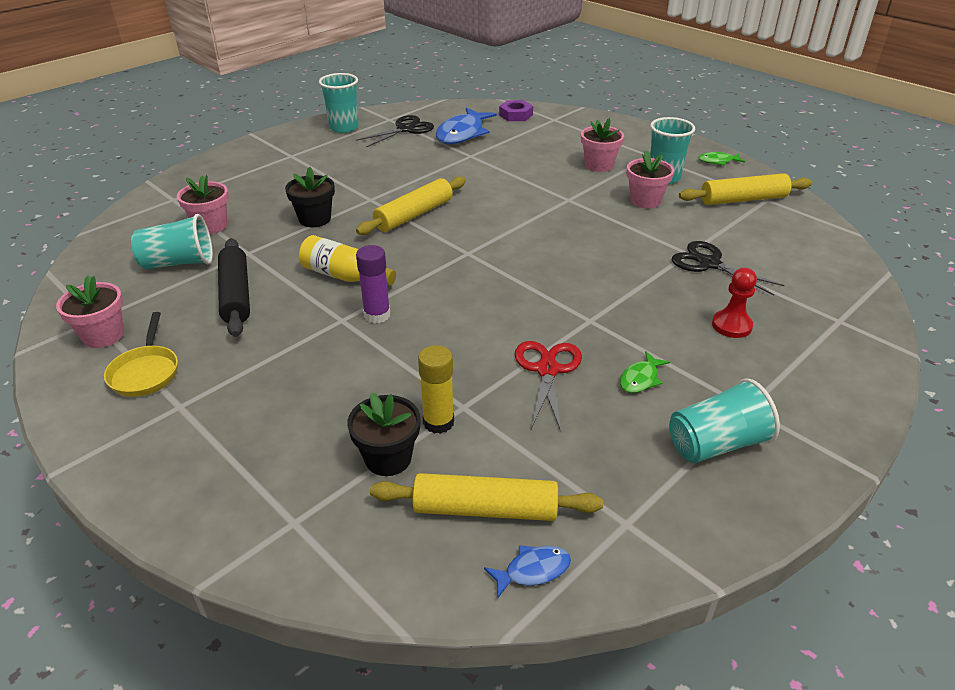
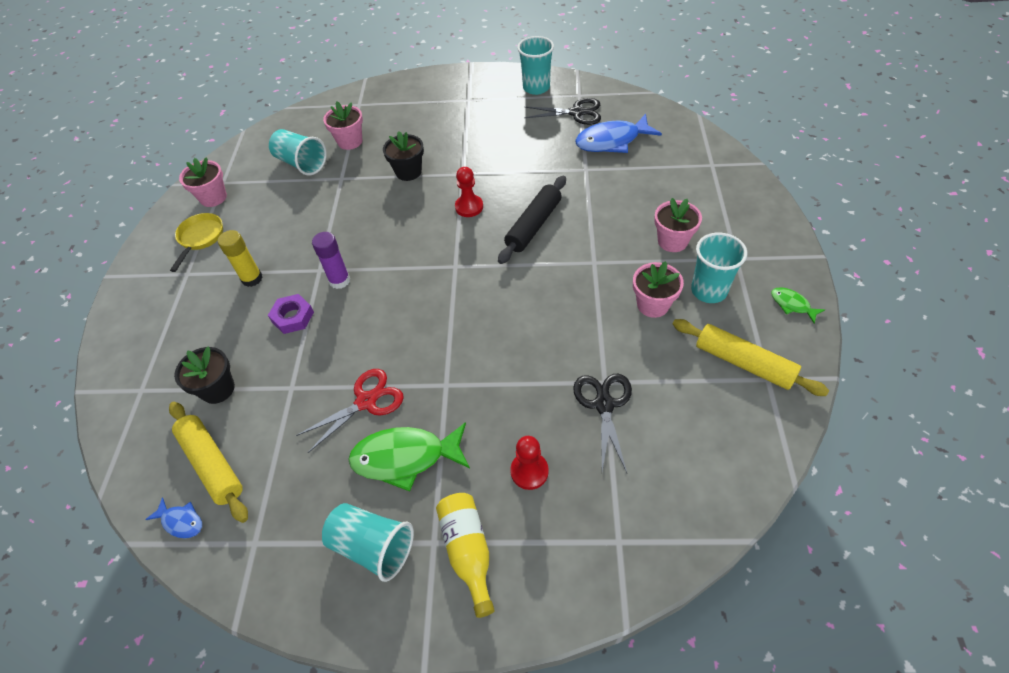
camera: 50 degrees right, 15 degrees up
yellow pan [104,312,178,397] -> yellow pan turned 150 degrees clockwise [170,213,223,272]
black rolling pin [218,238,250,337] -> black rolling pin moved to [498,176,566,264]
yellow bottle [299,235,396,286] -> yellow bottle moved to [436,493,495,618]
yellow rolling pin [356,177,466,235] -> red pawn [455,167,483,217]
yellow glue stick [418,345,454,434] -> yellow glue stick moved to [218,230,263,287]
purple nut [499,100,533,121] -> purple nut moved to [268,294,314,334]
green fish [620,351,670,393] -> green fish [348,422,470,491], size x2.04

